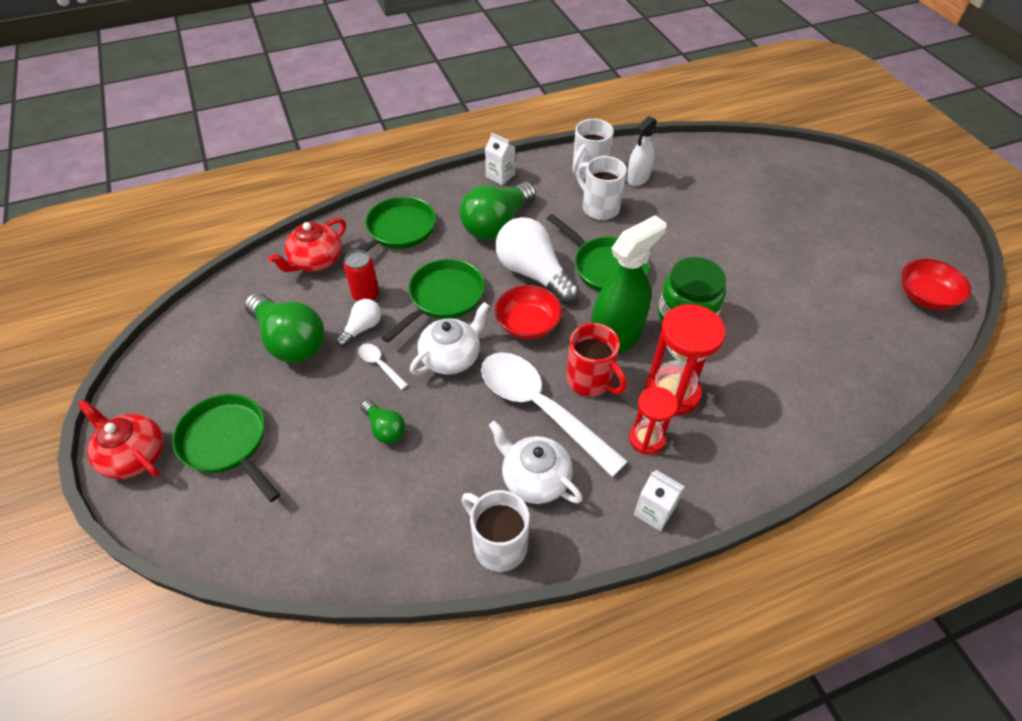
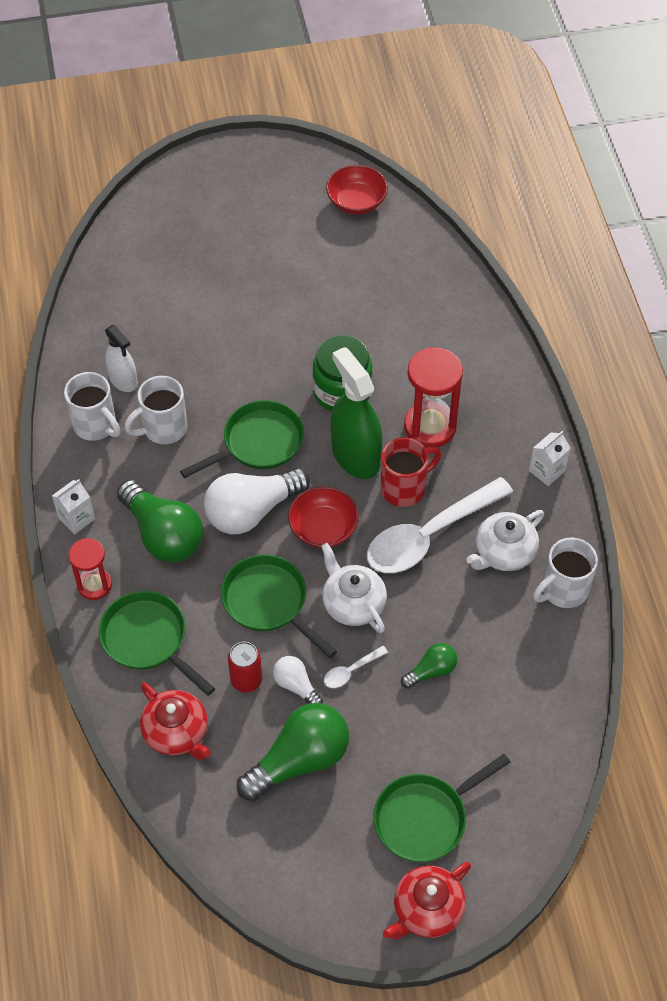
camera: 80 degrees left, 5 degrees up
red hourglass [629,387,678,455] -> red hourglass moved to [69,538,112,600]

